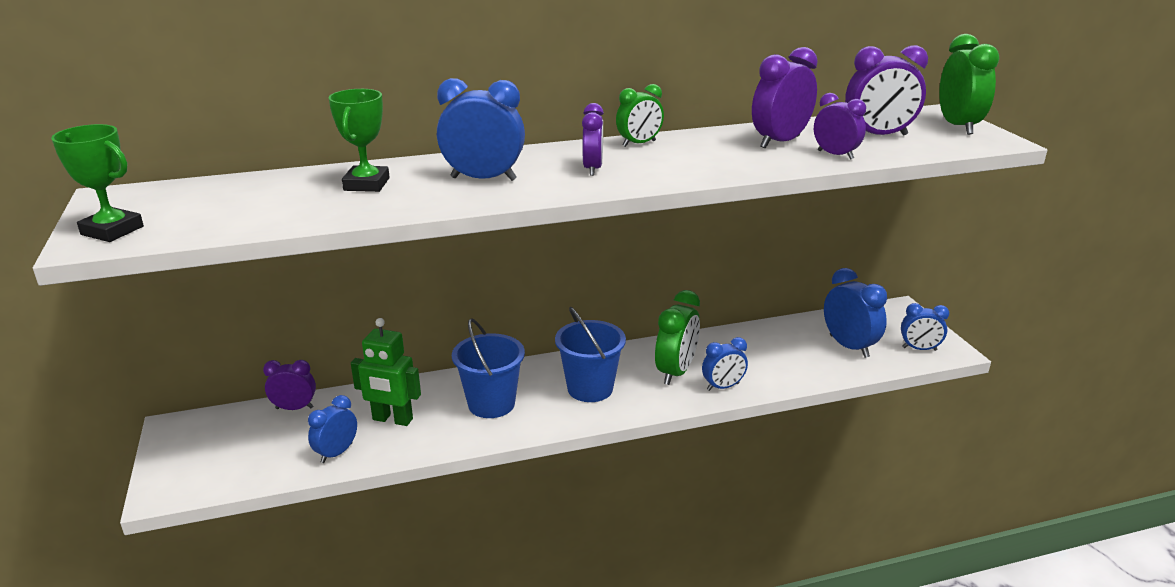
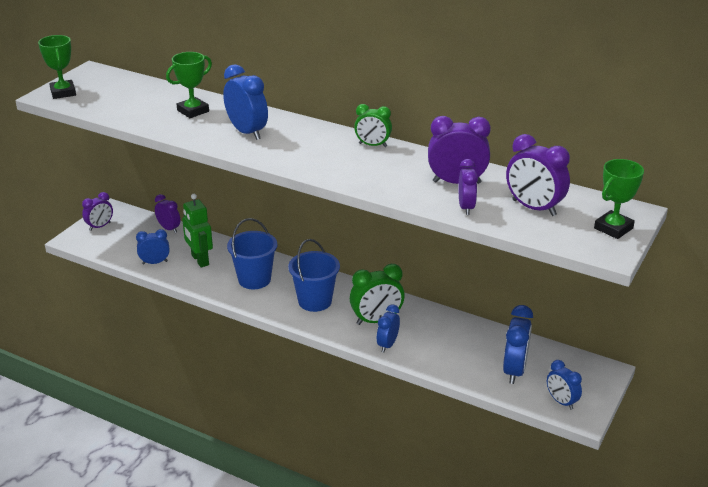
camera: 45 degrees right, 5 degrees up
purple clock [582,103,604,176] -> purple clock moved to [82,192,113,231]
blue clock [702,337,748,391] -> blue clock turned 90 degrees clockwise [377,304,400,353]
green clock [939,34,999,135] -> green trophy [594,159,644,239]

